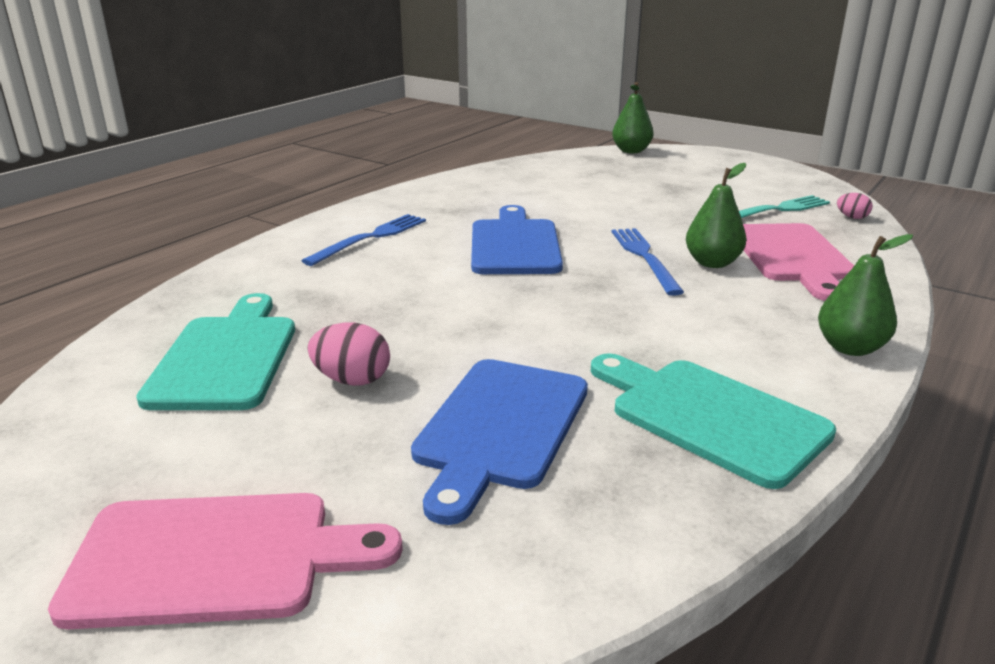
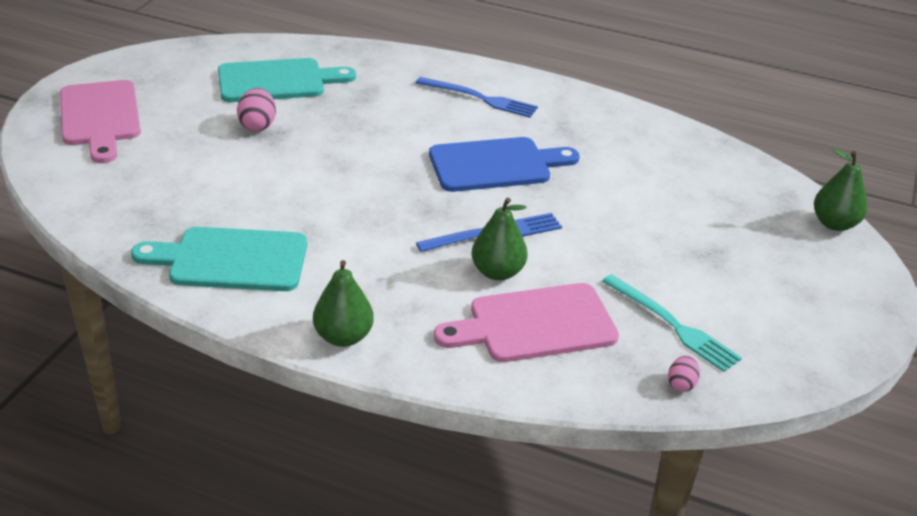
camera: 75 degrees right, 10 degrees up
blue cutting board [411,359,588,525] -> none
turquoise cutting board [591,353,836,489] -> turquoise cutting board turned 120 degrees counterclockwise [131,227,307,291]

